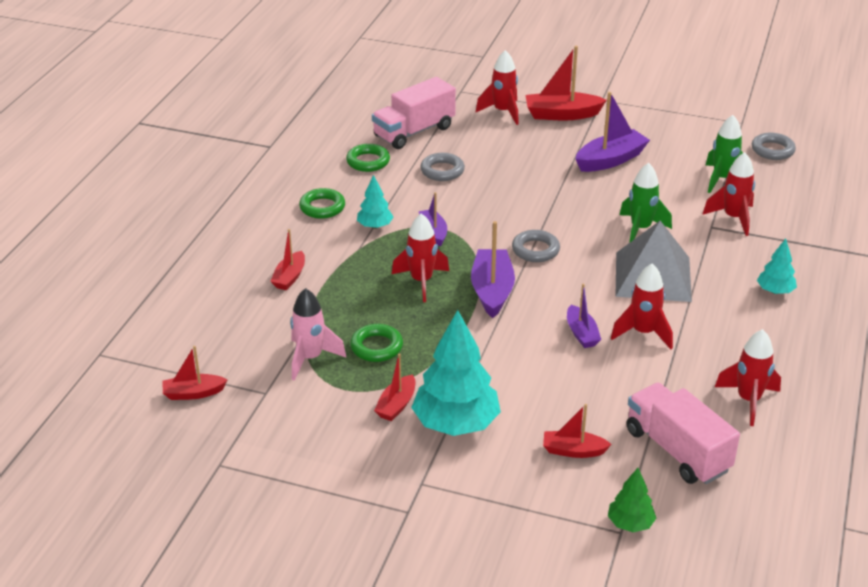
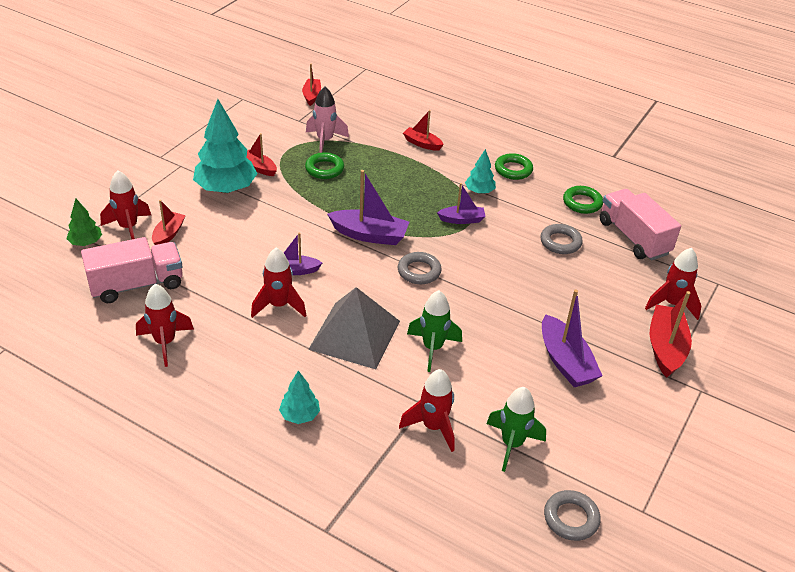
camera: 100 degrees right, 5 degrees up
red rocket [392,213,449,302] -> red rocket moved to [100,170,151,239]

